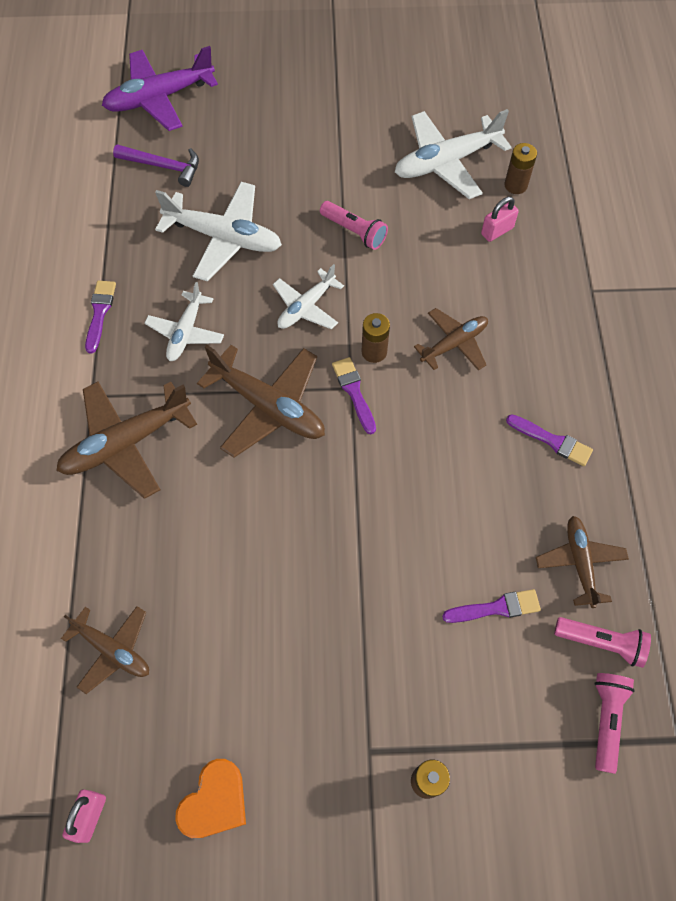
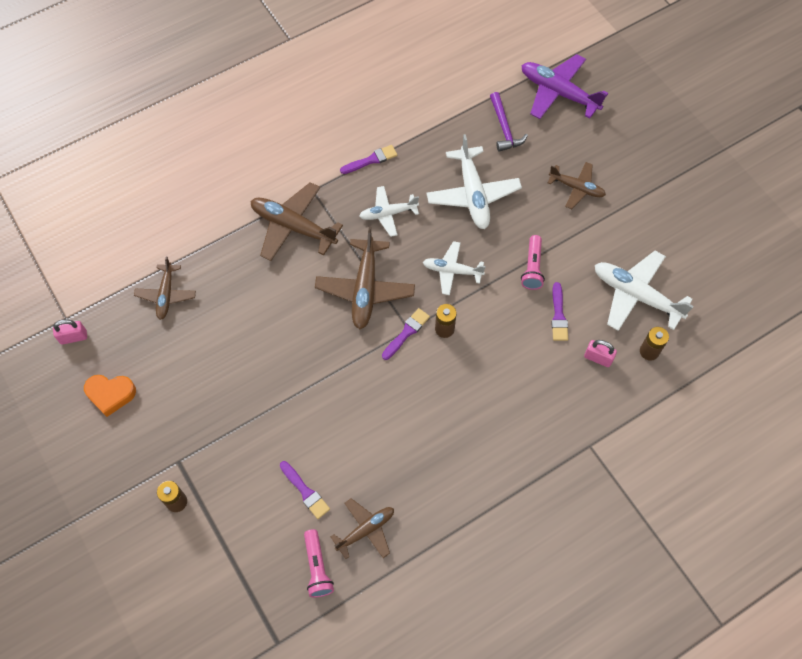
camera: 60 degrees right, 0 degrees up
brown plane [414,308,488,370] -> brown plane moved to [547,162,606,209]
purple brush [506,414,593,466] -> purple brush moved to [551,282,568,341]
pink flashlight [594,673,634,774] -> none

